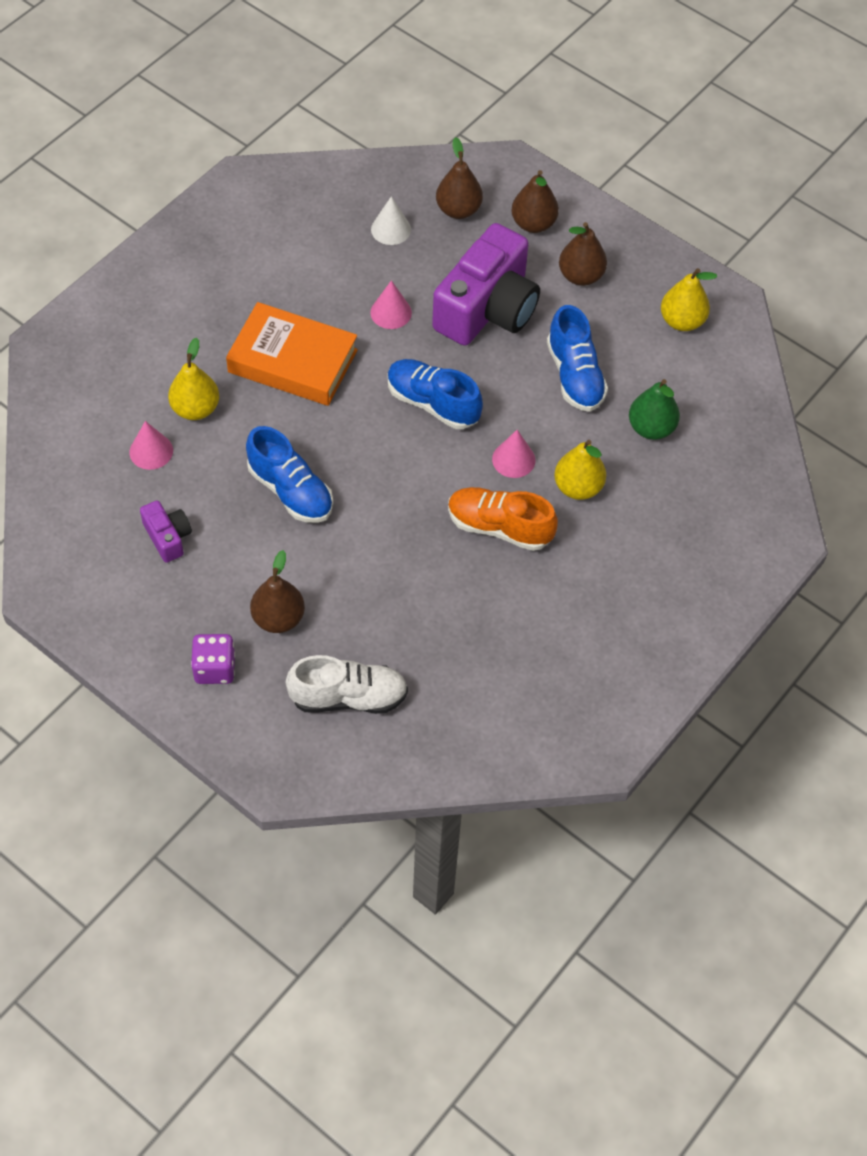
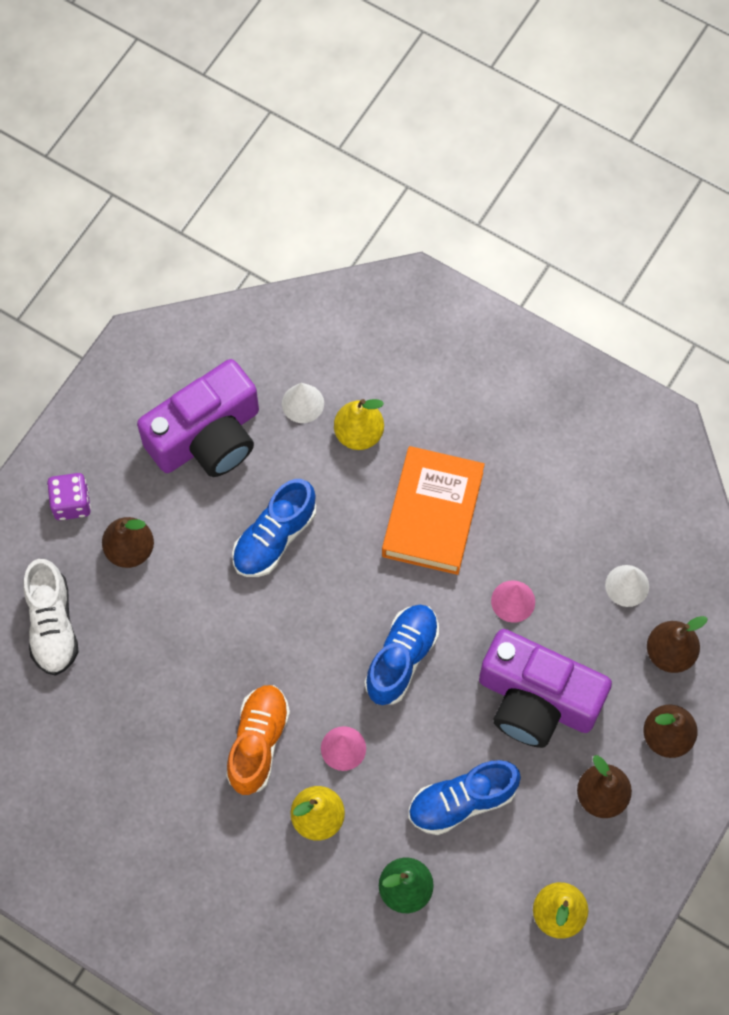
camera: 85 degrees right, 10 degrees up
pink cone [129,421,173,470] -> white cone [282,383,324,423]
purple camera [140,501,192,563] -> purple camera [137,359,259,477], size x2.19

